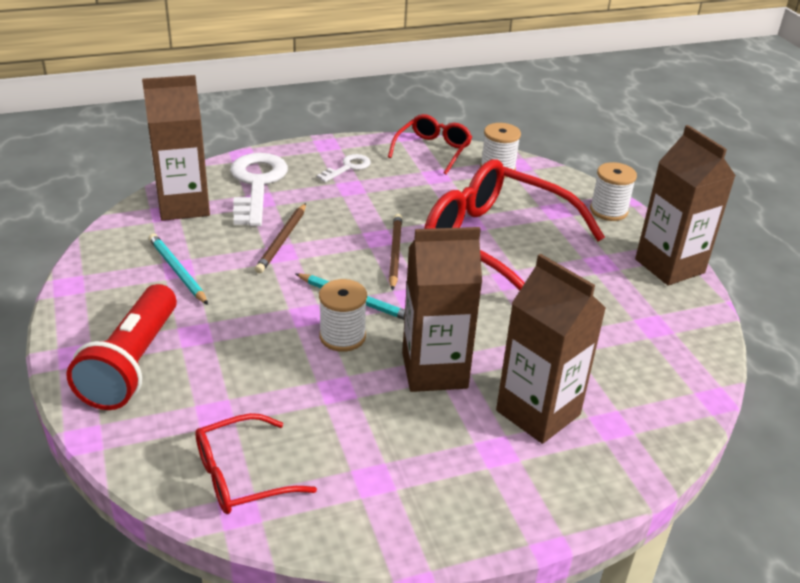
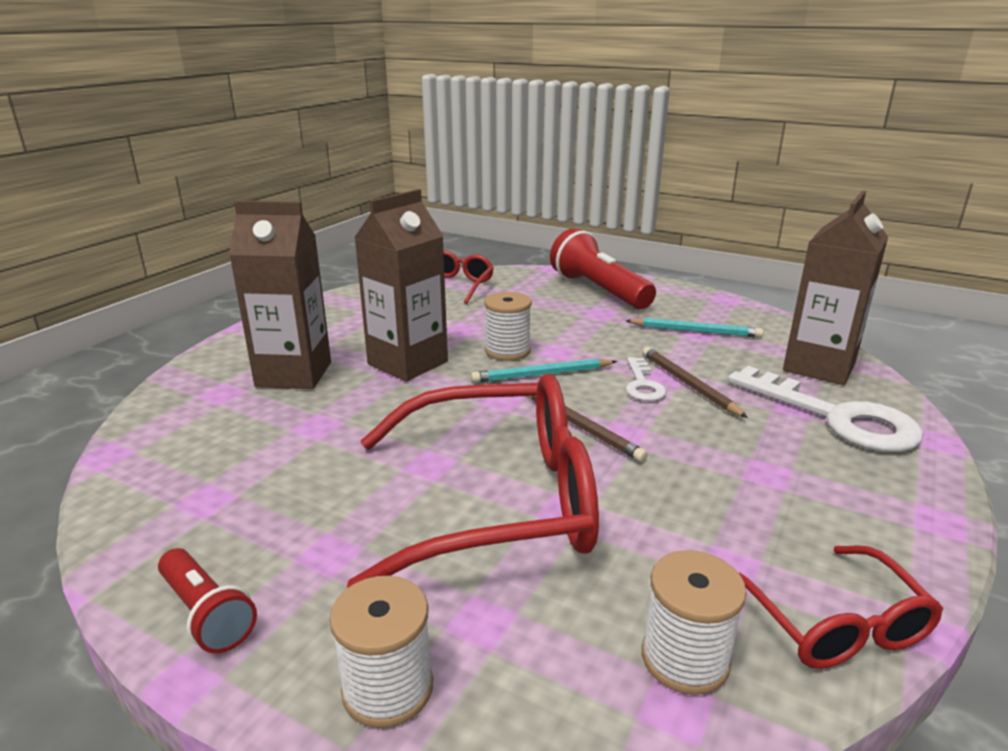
camera: 140 degrees right, 10 degrees down
white key [317,154,371,182] -> white key moved to [626,357,667,401]
brown carton [635,125,736,286] -> red flashlight [158,548,257,654]

